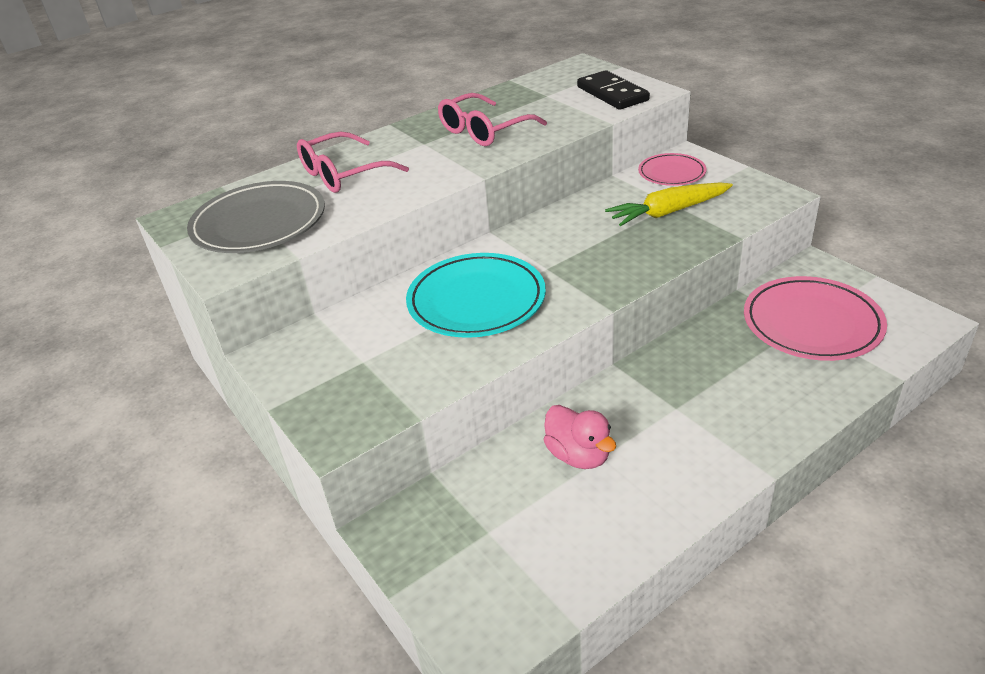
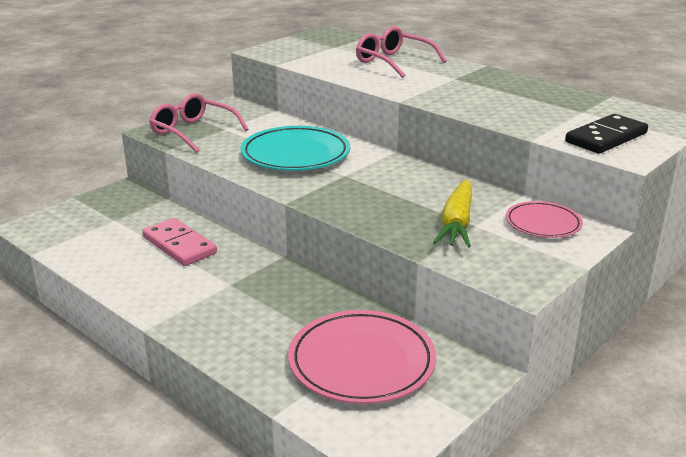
camera: 75 degrees right, 10 degrees down
grey plate [187,181,325,253] -> none
pink glasses [438,93,547,146] -> pink glasses moved to [149,93,249,153]
pink duck [544,405,616,469] -> pink domino [142,218,217,266]
yellow carrot [605,182,733,226] -> yellow carrot turned 135 degrees counterclockwise [433,179,472,248]

